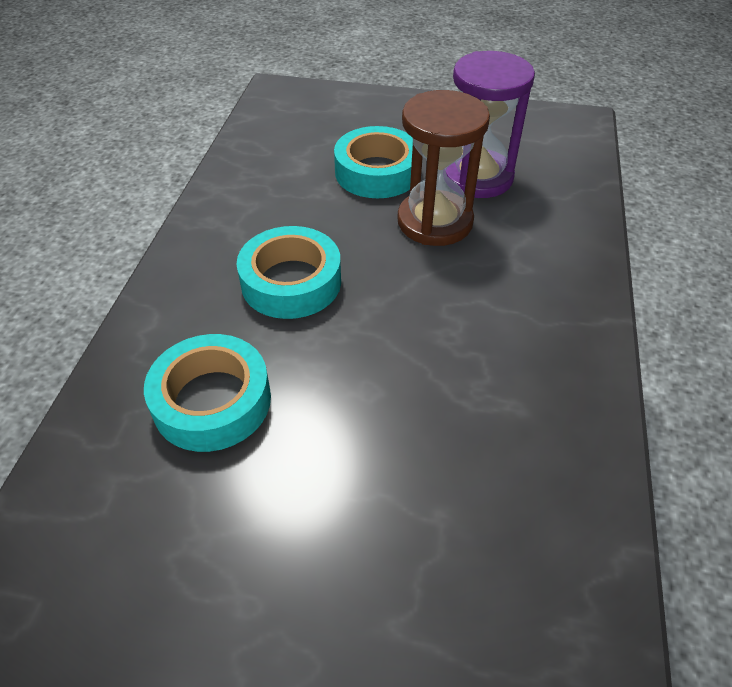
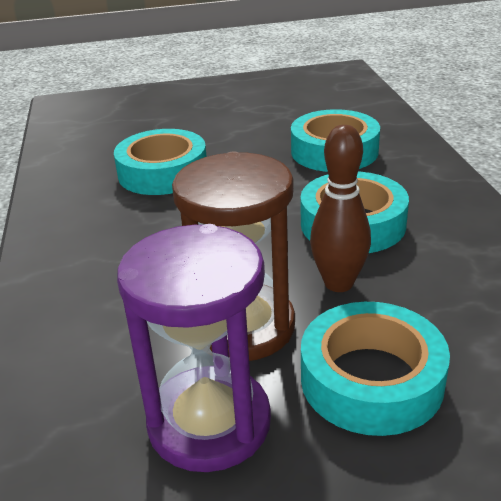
camera: 160 degrees right, 15 degrees down
none -> turquoise tape [114,129,207,195]
none -> brown bowling pin [310,125,371,292]

